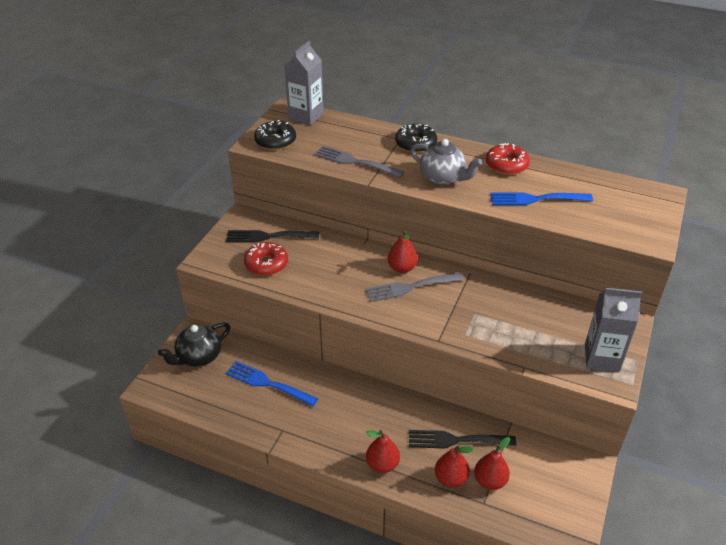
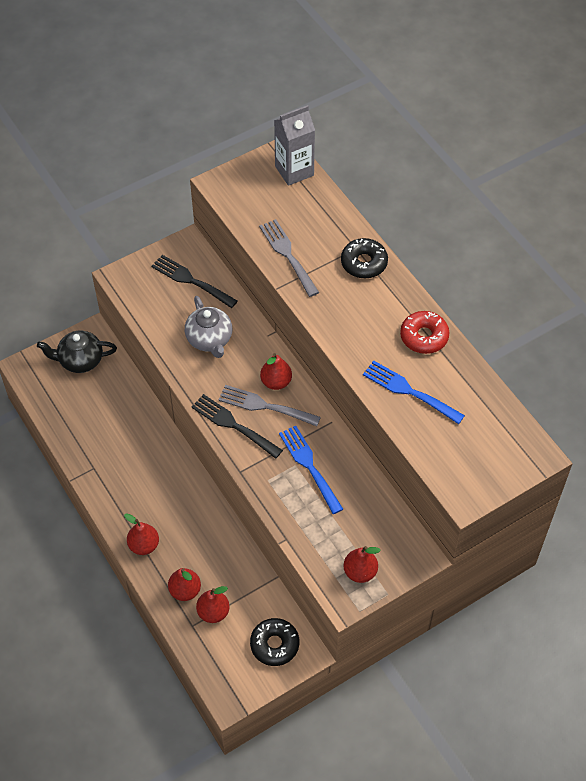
camera: 35 degrees right, 15 degrees up
blue fork [226,361,318,407] -> blue fork moved to [279,426,343,514]
red donut [244,242,288,276] -> none
black donut [254,120,296,150] -> black donut moved to [250,618,299,666]
black fork [409,430,517,449] -> black fork moved to [191,394,283,459]
grey teapot [410,139,482,185] -> grey teapot moved to [185,296,232,358]
grey carton [585,288,642,372] -> red pear [343,546,381,583]

